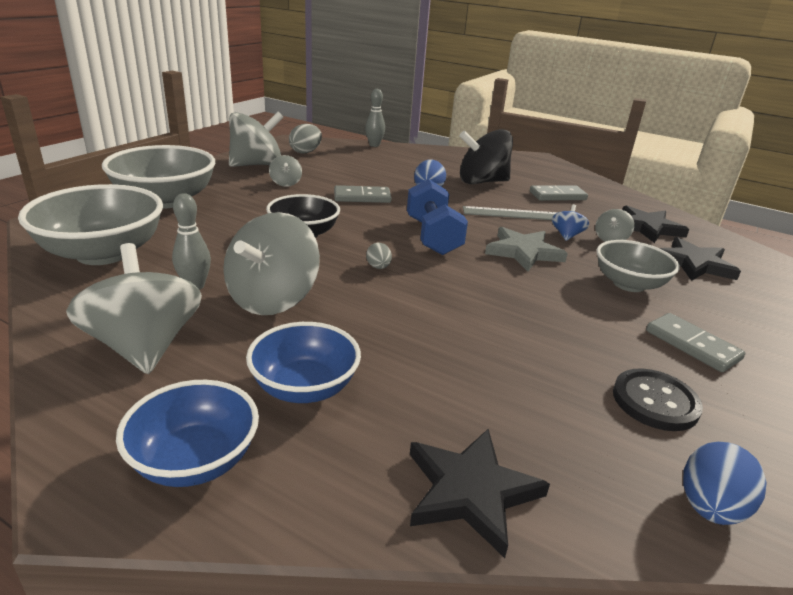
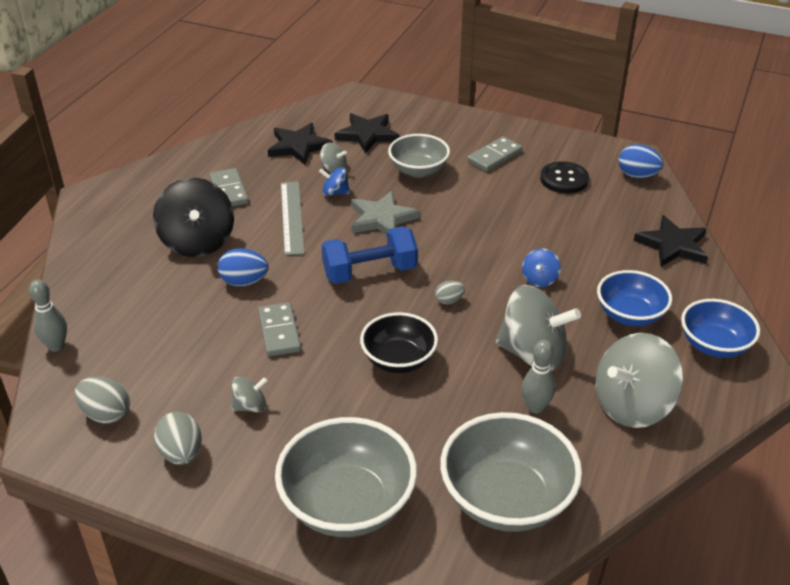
camera: 95 degrees left, 10 degrees up
grey spinning top [229,112,283,167] -> grey egg [154,412,202,465]
none -> blue spinning top [522,249,561,287]

